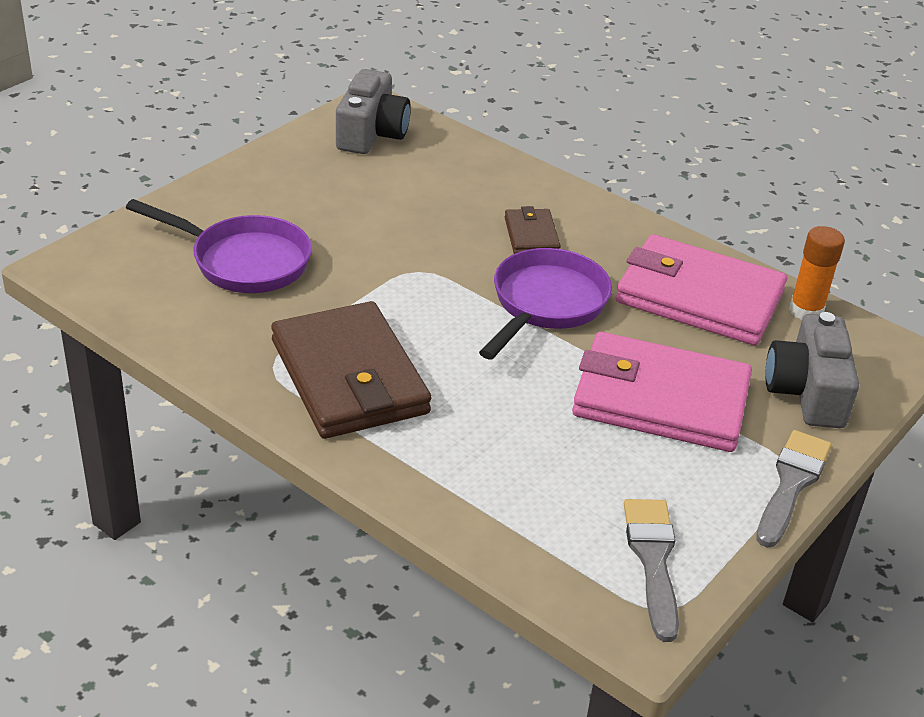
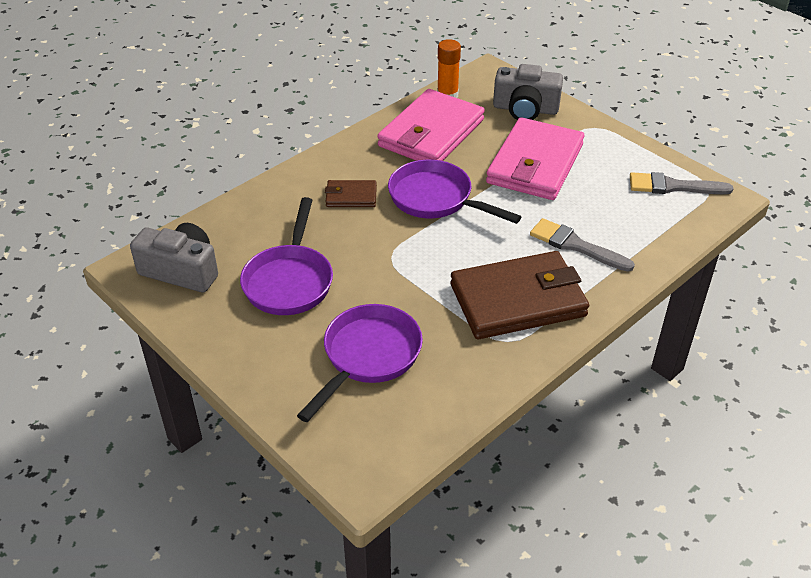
camera: 80 degrees left, 5 degrees up
grey brush [756,430,831,548] -> grey brush moved to [530,218,635,272]
none -> purple pan [240,197,333,315]

